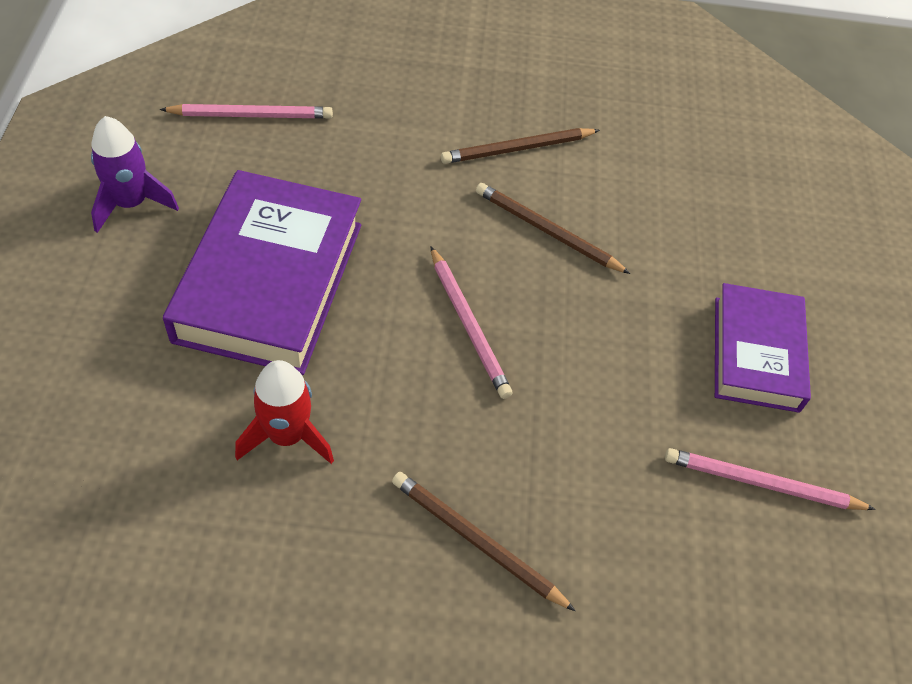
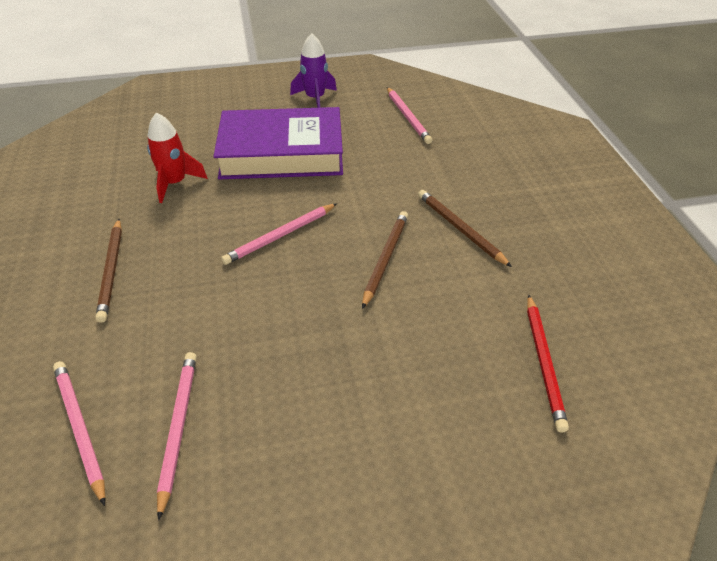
camera: 80 degrees right, 10 degrees down
brown pencil [392,472,576,611] -> brown pencil turned 150 degrees clockwise [95,219,122,322]
purple book [715,283,811,413] -> none
none -> pink pencil [53,361,106,506]
none -> red pencil [527,294,569,433]

